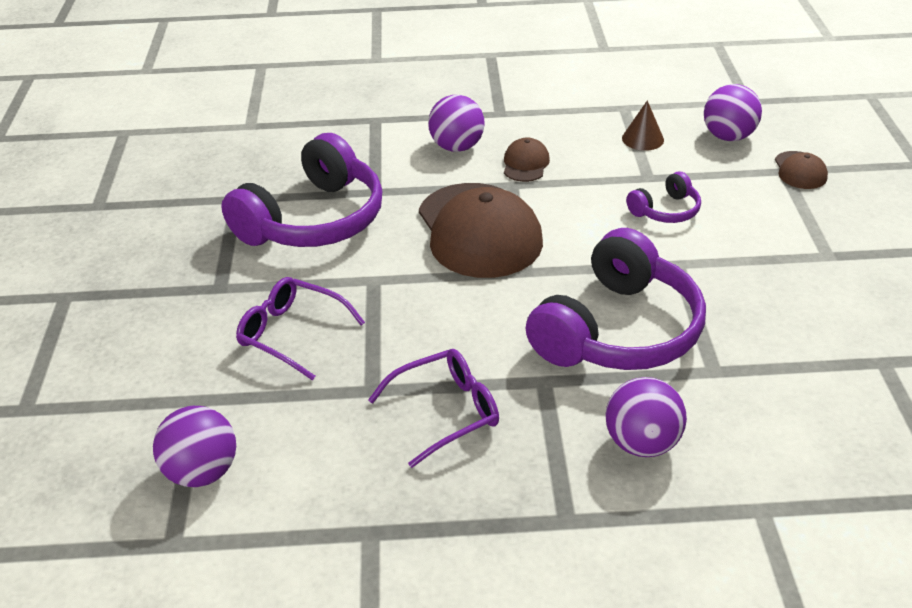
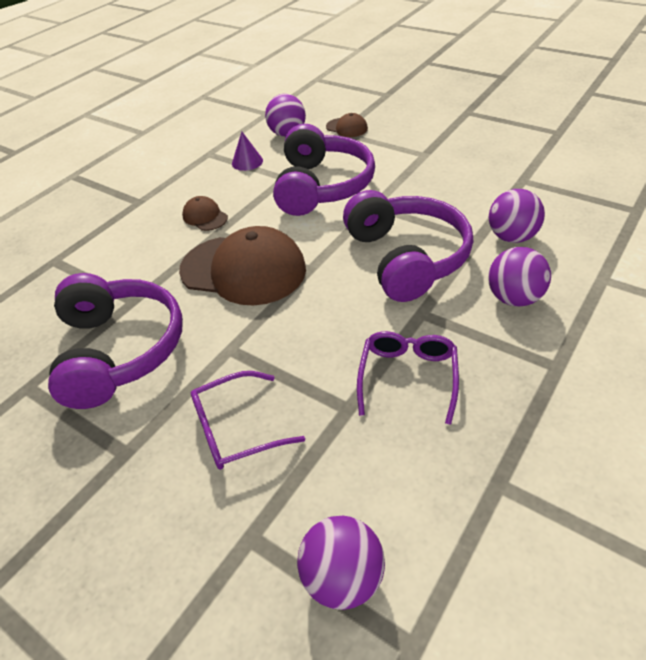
camera: 50 degrees left, 5 degrees up
purple ball [428,95,485,152] -> purple ball moved to [489,189,545,243]
brown cone [622,100,664,151] -> purple cone [232,132,263,171]
purple headphones [626,171,701,223] -> purple headphones [273,124,375,216], size x2.15

